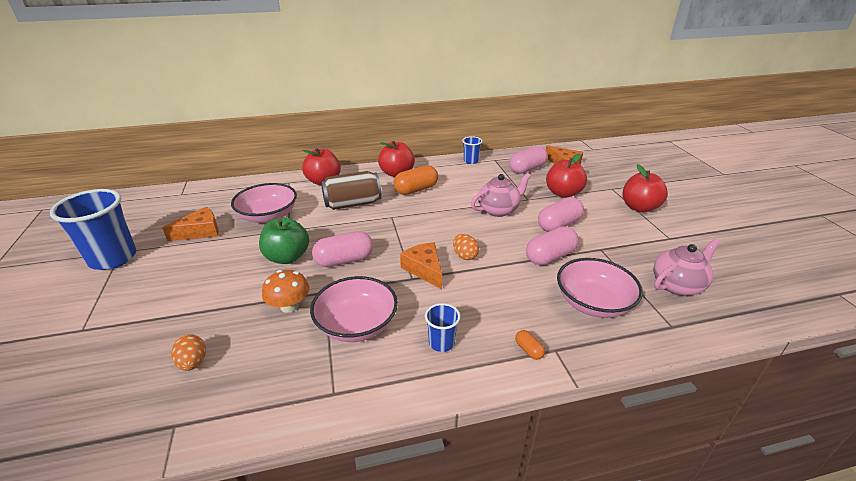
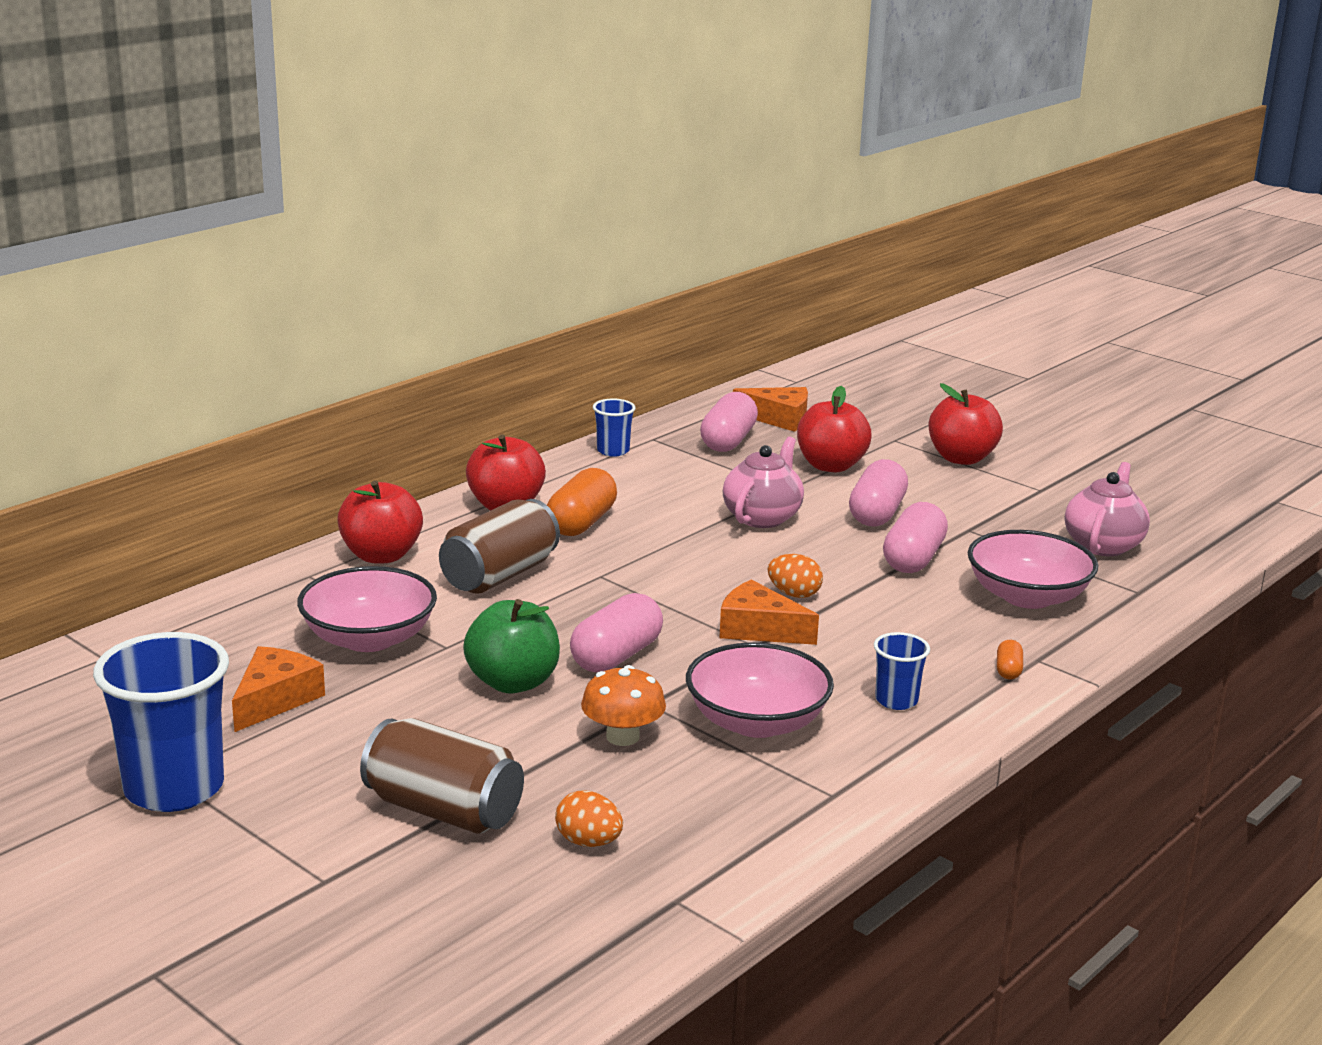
camera: 35 degrees left, 10 degrees down
orange capsule [515,330,545,360] -> orange capsule turned 75 degrees clockwise [997,640,1023,679]
none -> brown can [360,718,524,834]

